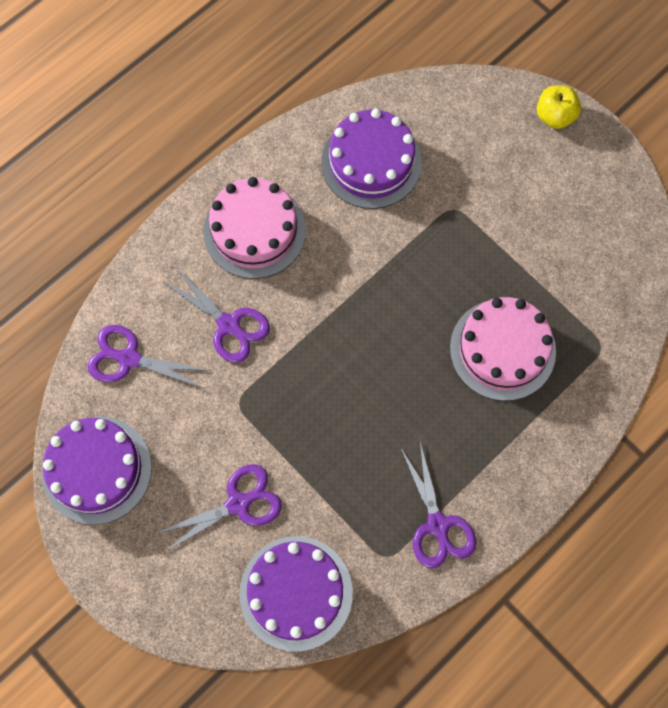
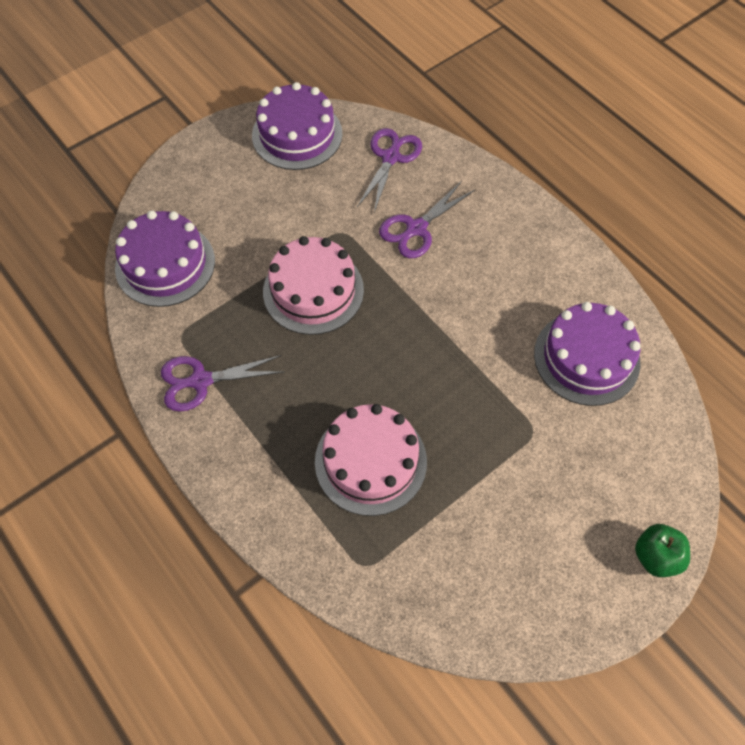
camera: 95 degrees right, 10 degrees down
purple scissors [155,464,282,553] -> none
pink cake [203,177,306,279] -> pink cake moved to [263,236,364,335]
yellow apple [537,85,581,129] -> green apple [635,524,690,577]

